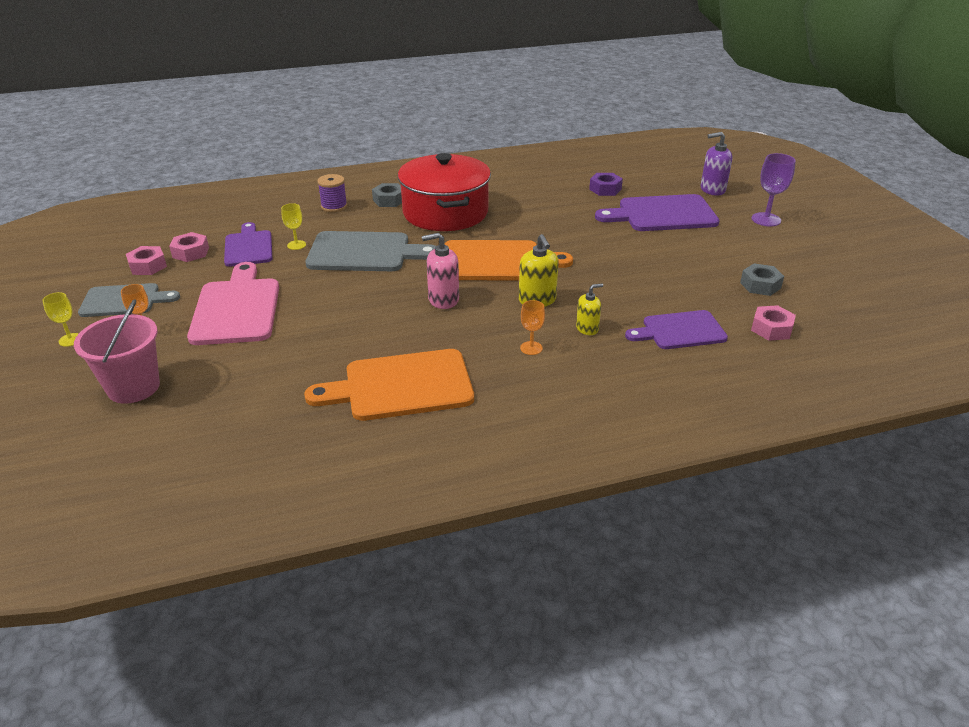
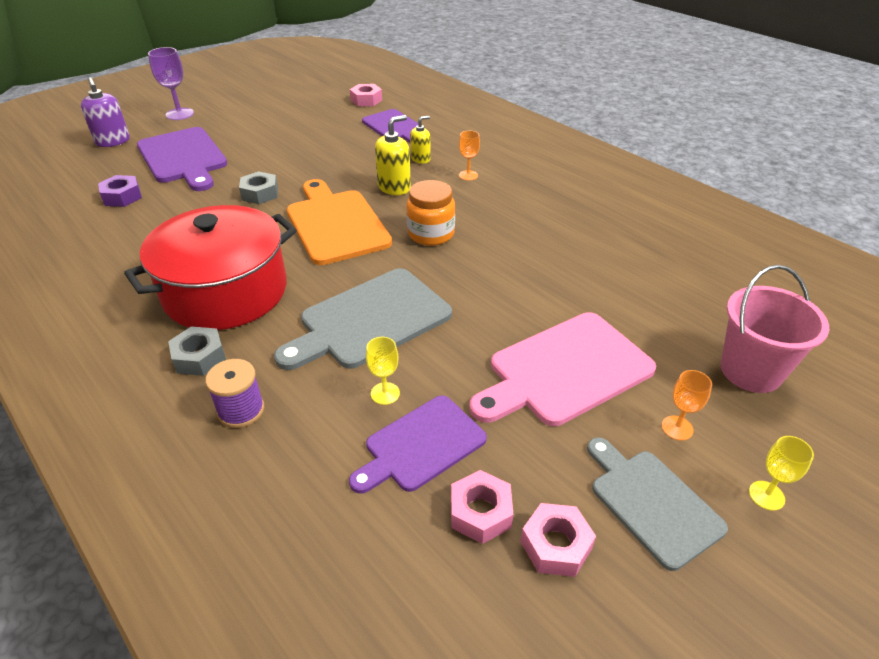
camera: 115 degrees left, 5 degrees up
orange cutting board [304,349,474,421] -> none
grey cutting board [306,231,436,271] -> grey cutting board turned 105 degrees counterclockwise [274,268,452,370]
pink soap dispenser [422,233,459,309] -> orange jar [406,180,455,246]
yellow soap dispenser [576,284,603,335] -> yellow soap dispenser turned 105 degrees clockwise [410,116,431,164]
grey nut [740,263,784,296] -> grey nut moved to [239,171,278,204]

